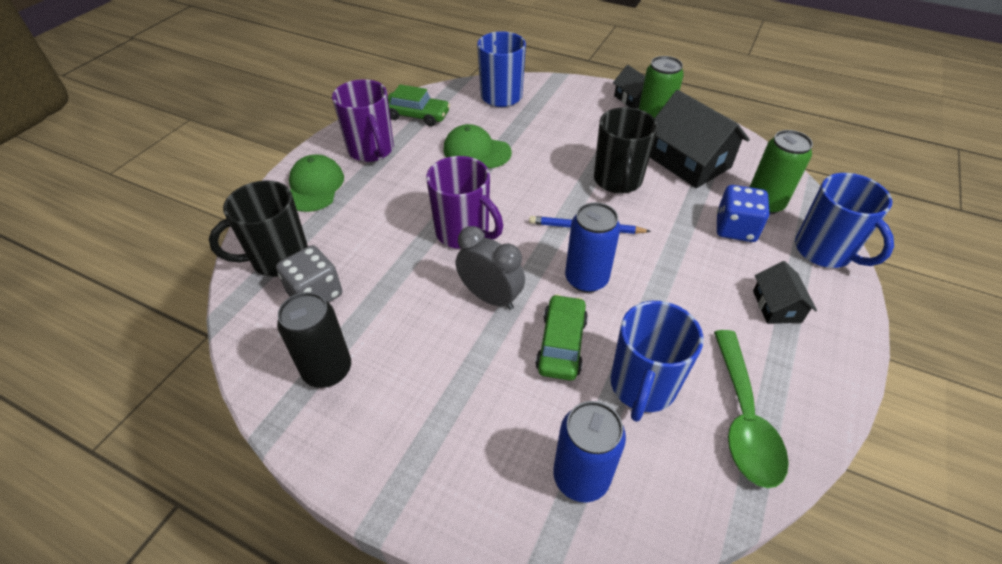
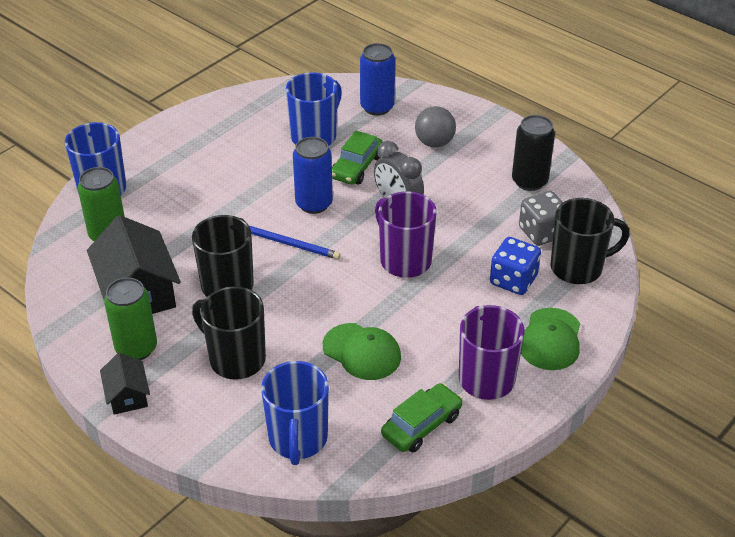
camera: 165 degrees left, 5 degrees down
green car [388,85,450,126] -> green car turned 105 degrees clockwise [381,383,463,452]
green spoon [714,330,789,488] -> none
blue dice [717,185,769,242] -> blue dice moved to [490,237,541,295]
black house [753,261,817,324] -> none
none -> black mug [192,286,266,380]
none -> grey ball [415,106,456,148]

